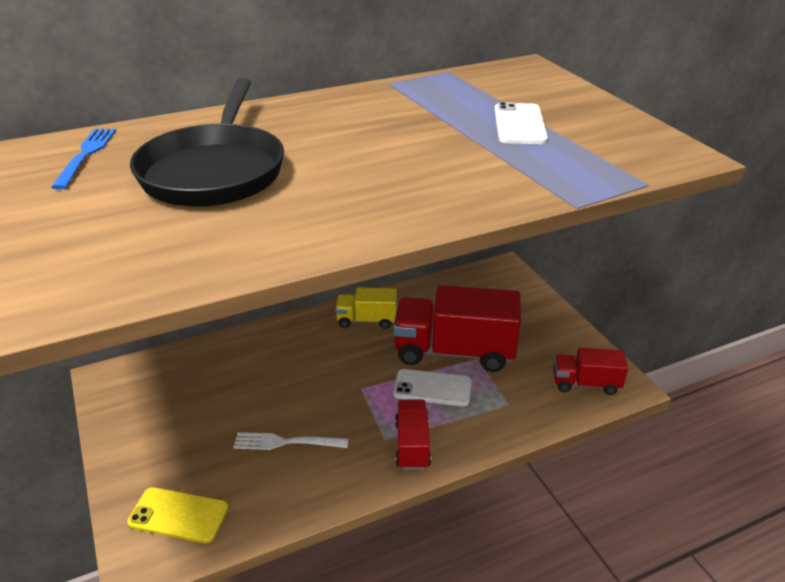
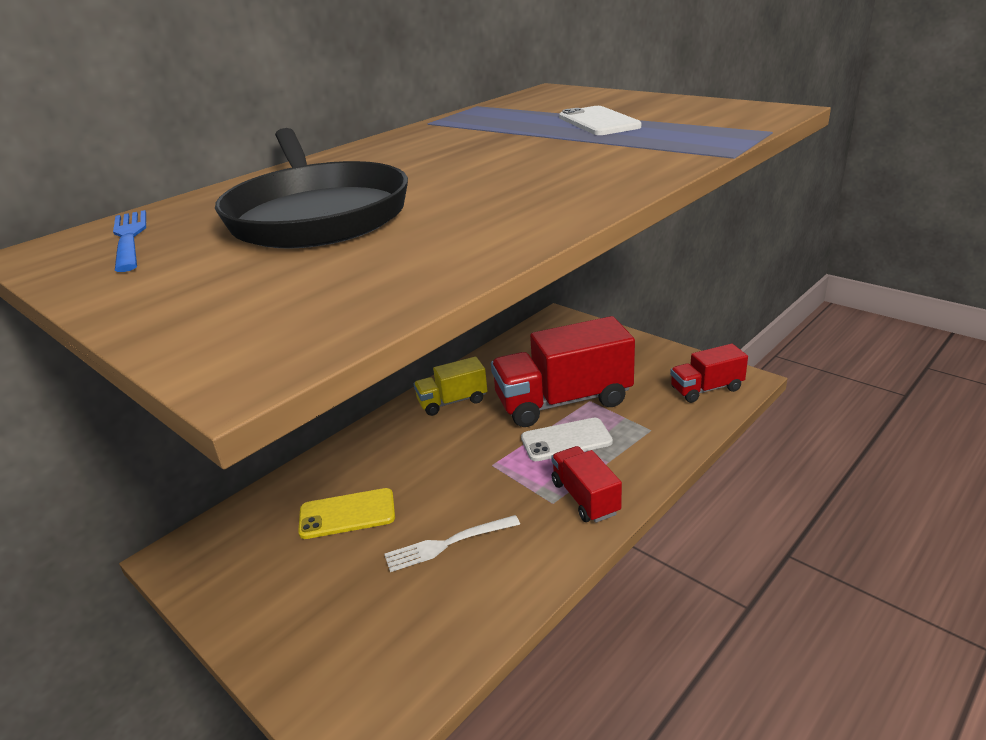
camera: 20 degrees left, 5 degrees down
yellow phone [127,487,228,543] -> yellow phone moved to [298,488,395,539]

